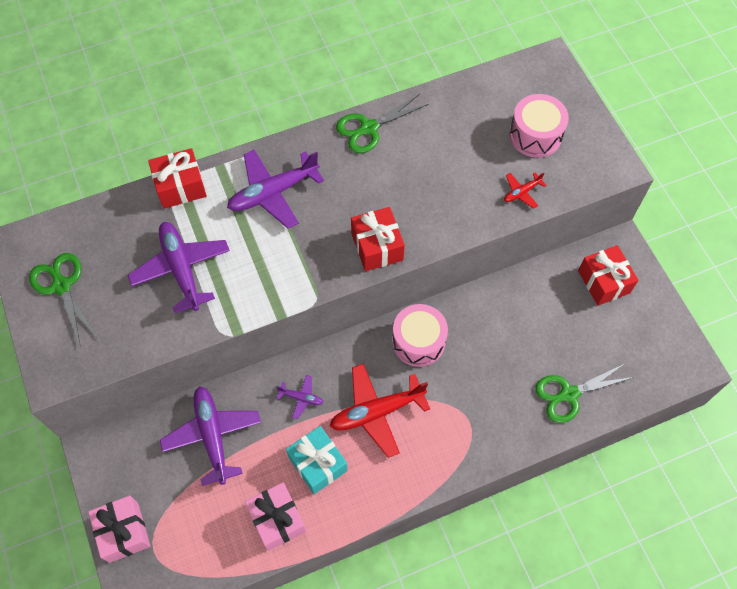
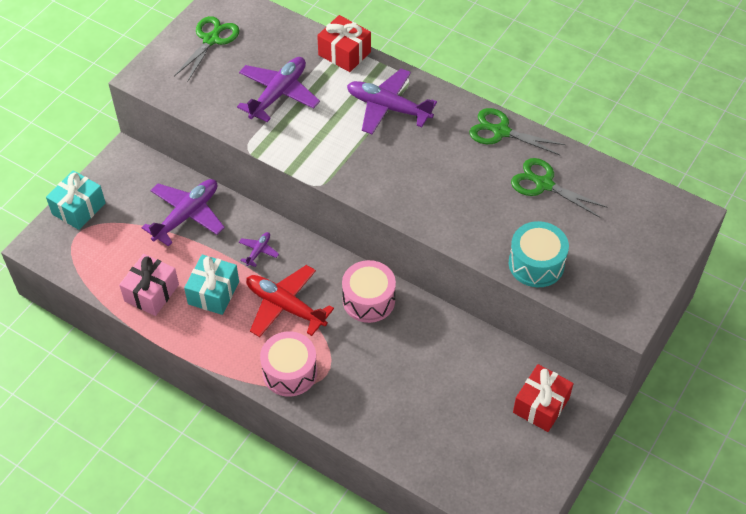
camera: 55 degrees right, 10 degrees down
pink gift [88,496,151,563] -> turquoise gift [46,170,106,230]
purple plane [276,375,323,419] -> purple plane turned 135 degrees counterclockwise [239,232,279,267]
red gift [351,207,405,271] -> none
red plane [504,172,547,209] -> turquoise drum [509,221,569,287]
pink drum [509,94,569,158] -> pink drum moved to [260,331,317,397]
green scissors [535,363,634,423] -> green scissors moved to [511,158,608,218]

